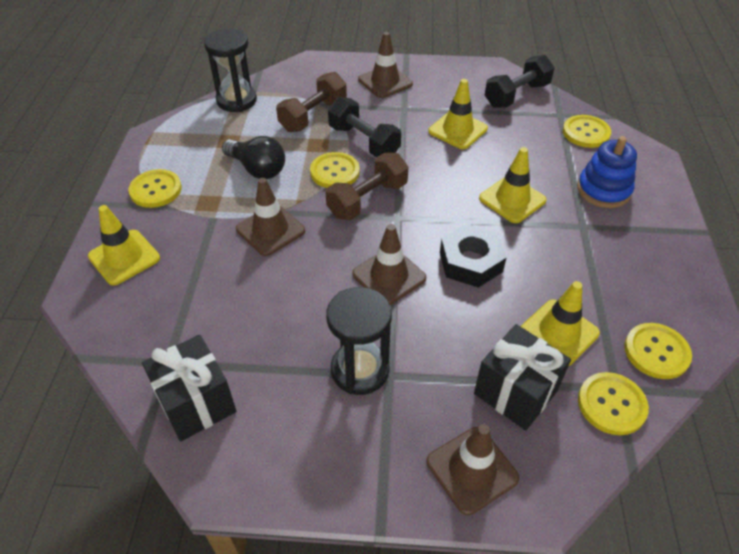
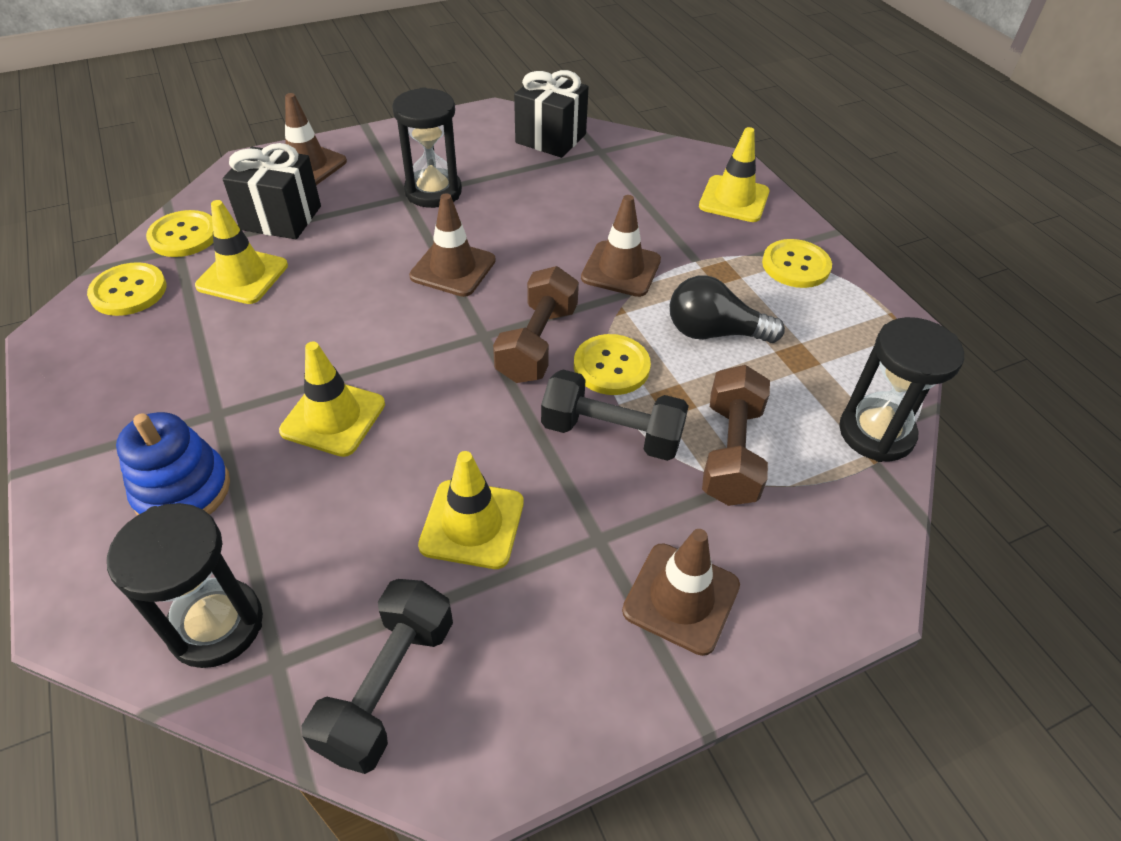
camera: 150 degrees right, 0 degrees up
black nut [440,224,506,288] -> none
yellow button [563,115,611,148] -> black hourglass [107,503,263,668]

